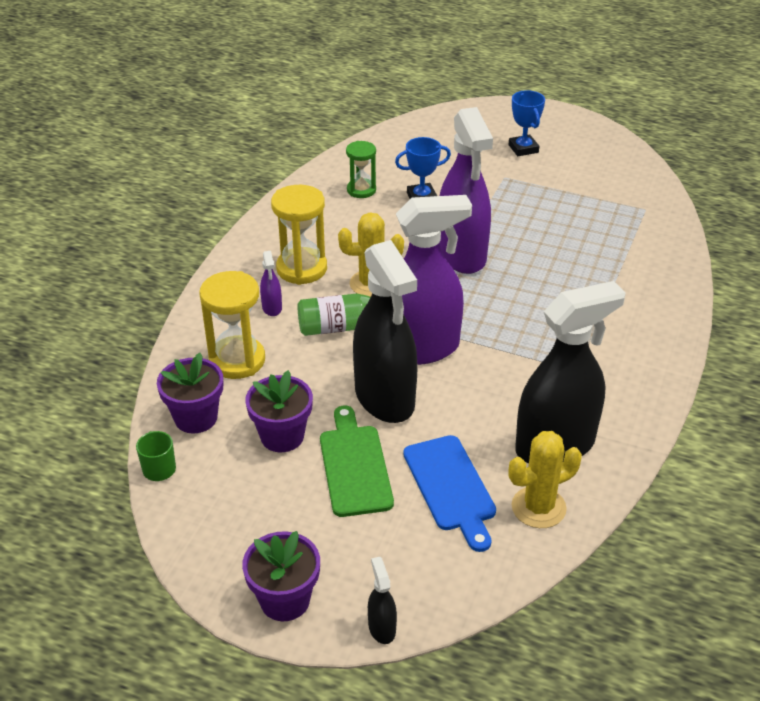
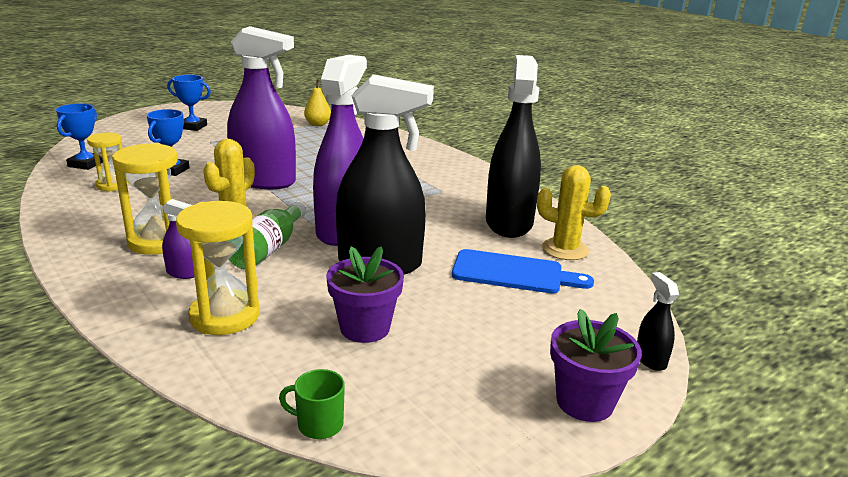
camera: 60 degrees left, 15 degrees down
purple flower pot [157,353,223,434] -> none
green cutting board [320,406,394,517] -> none
green hourglass [346,141,376,198] -> yellow hourglass [87,133,129,192]
black spray bottle [368,557,397,644] -> black spray bottle turned 60 degrees clockwise [637,272,679,371]
yellow cactus [508,431,582,528] -> yellow cactus turned 75 degrees counterclockwise [537,165,611,260]
none -> blue trophy [56,104,103,170]
none -> yellow pear [304,80,331,126]

